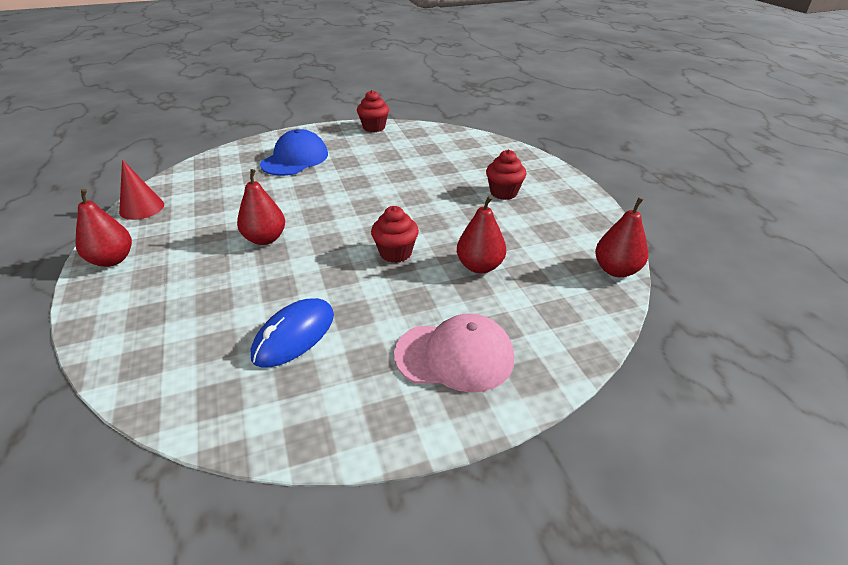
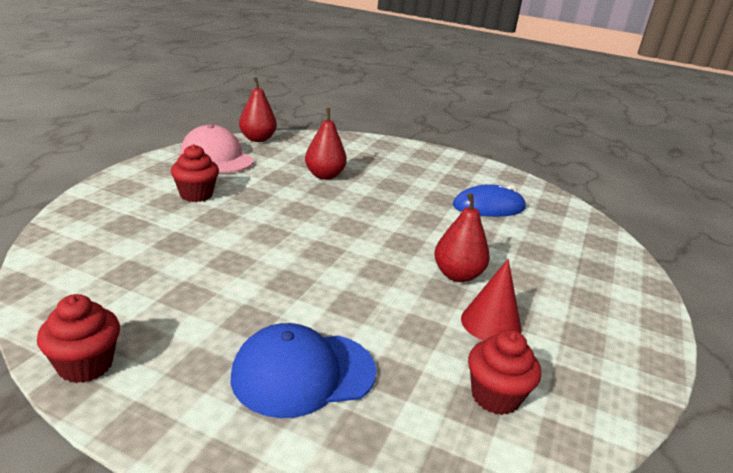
camera: 140 degrees left, 10 degrees down
red pear [76,189,132,267] -> none
red cone [119,160,164,220] -> red cone moved to [461,259,521,341]
red cupcake [371,206,419,263] -> red cupcake moved to [468,329,541,415]
pink cap [394,313,514,393] -> pink cap moved to [180,124,254,173]

